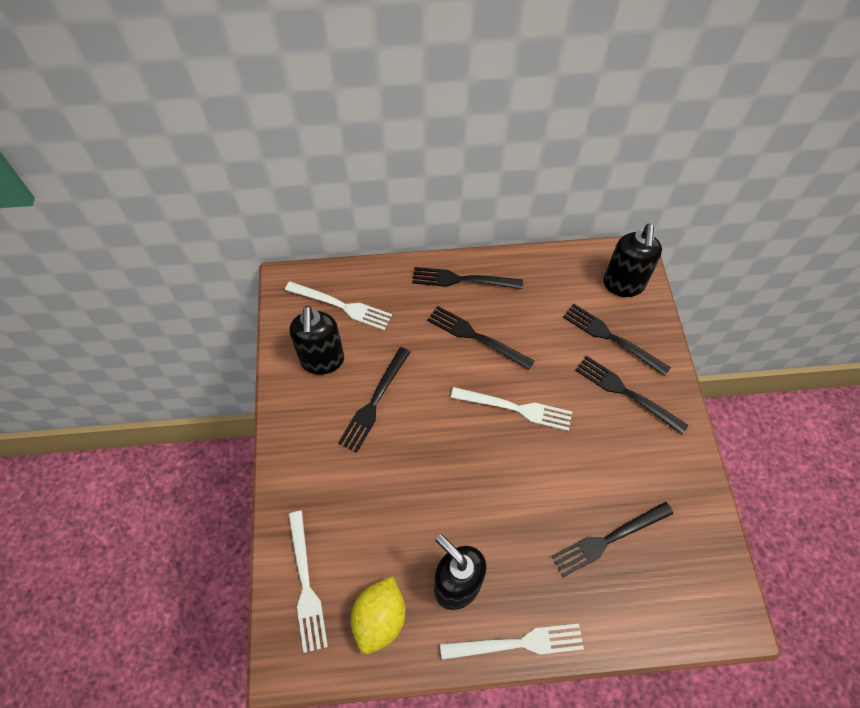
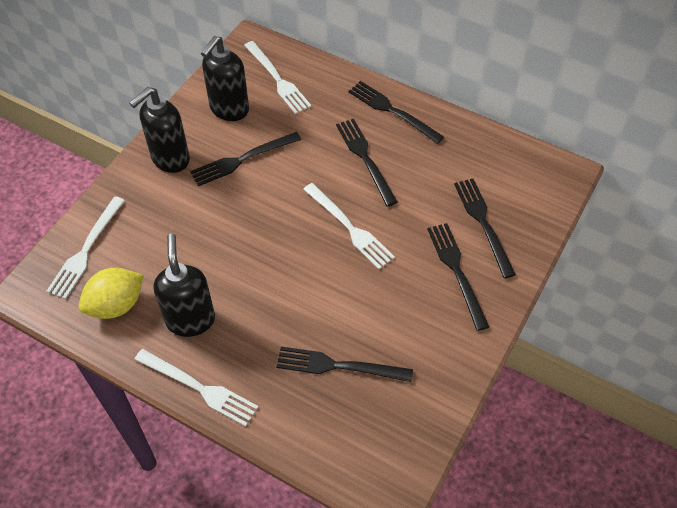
camera: 35 degrees right, 5 degrees down
black soap dispenser [603,224,662,297] -> black soap dispenser moved to [129,87,190,173]

